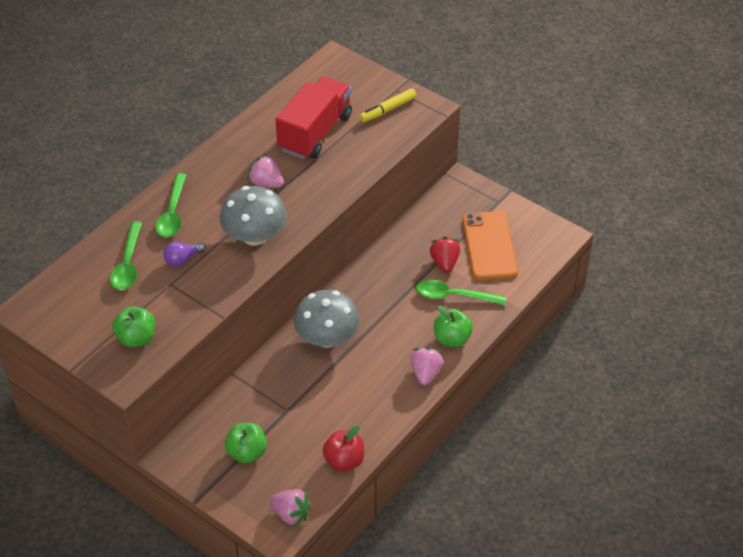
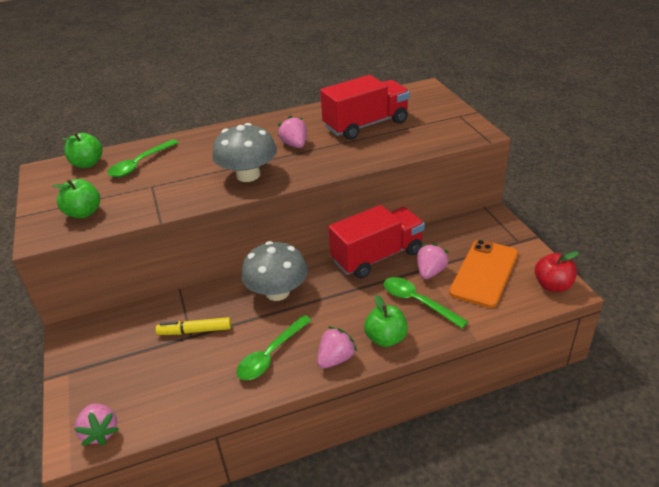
camera: 35 degrees right, 10 degrees down
green spoon [155,173,187,238] -> green spoon moved to [236,315,312,380]
purple light bulb [163,242,206,267] -> none
green apple [225,423,267,464] -> green apple moved to [62,132,103,168]
red apple [323,426,364,471] -> red apple moved to [535,251,579,292]
yellow marker [359,88,417,123] -> yellow marker moved to [156,317,231,335]
red strawberry [430,237,460,273] -> pink strawberry [417,243,449,279]
none -> red truck [328,205,425,278]

